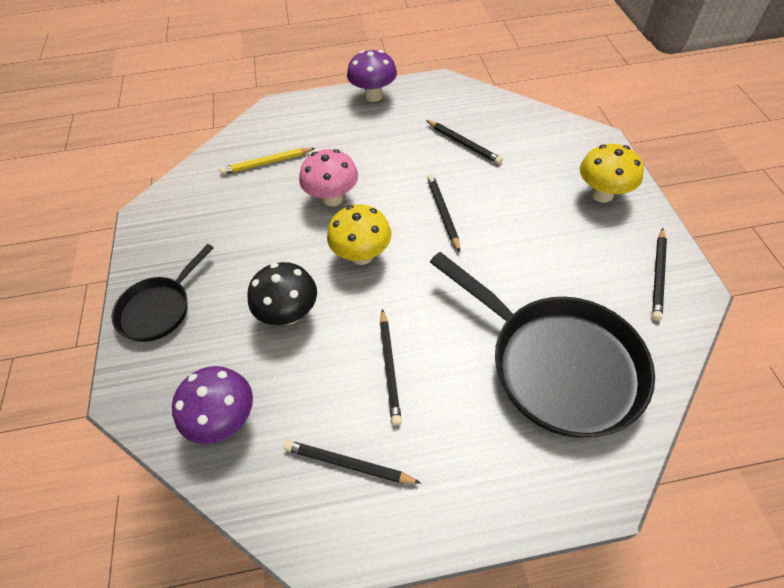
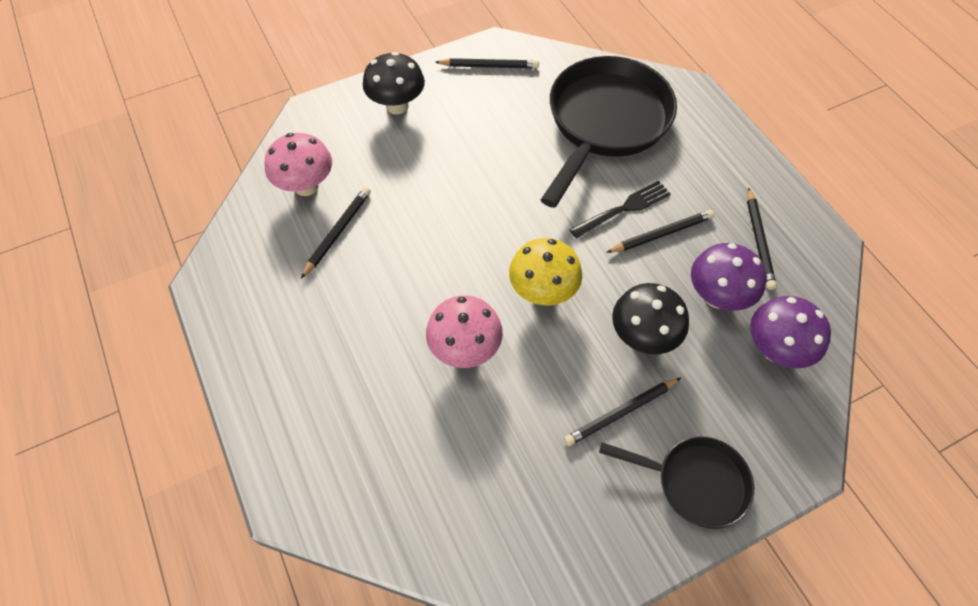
camera: 110 degrees left, 5 degrees up
yellow pencil [220,148,315,175] -> none
purple mushroom [347,50,397,102] -> purple mushroom moved to [691,243,766,311]
black pencil [427,174,460,252] -> black pencil moved to [564,378,681,446]
yellow mushroom [580,144,644,203] -> black mushroom [363,52,425,114]
none -> pink mushroom [264,133,332,196]
none -> black fork [569,181,671,239]

